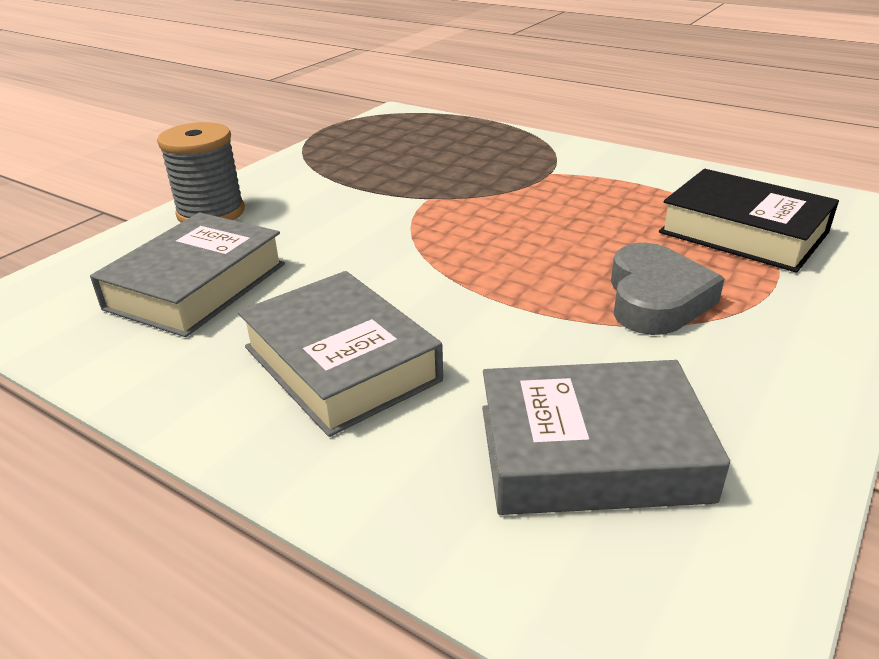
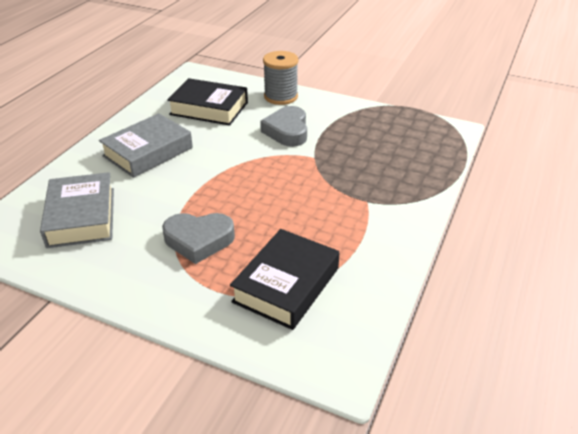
camera: 80 degrees right, 5 degrees up
grey book [90,212,285,337] -> black book [167,78,248,126]
none -> grey heart [260,106,307,147]

